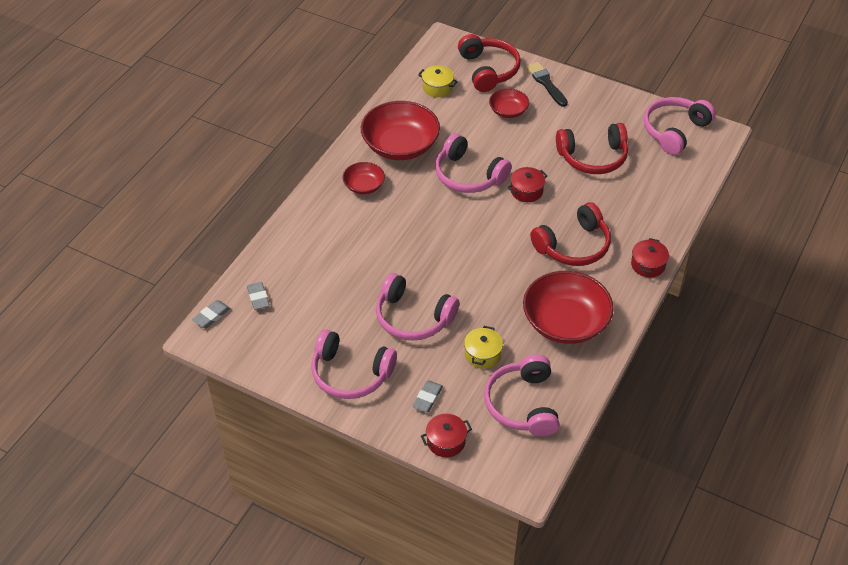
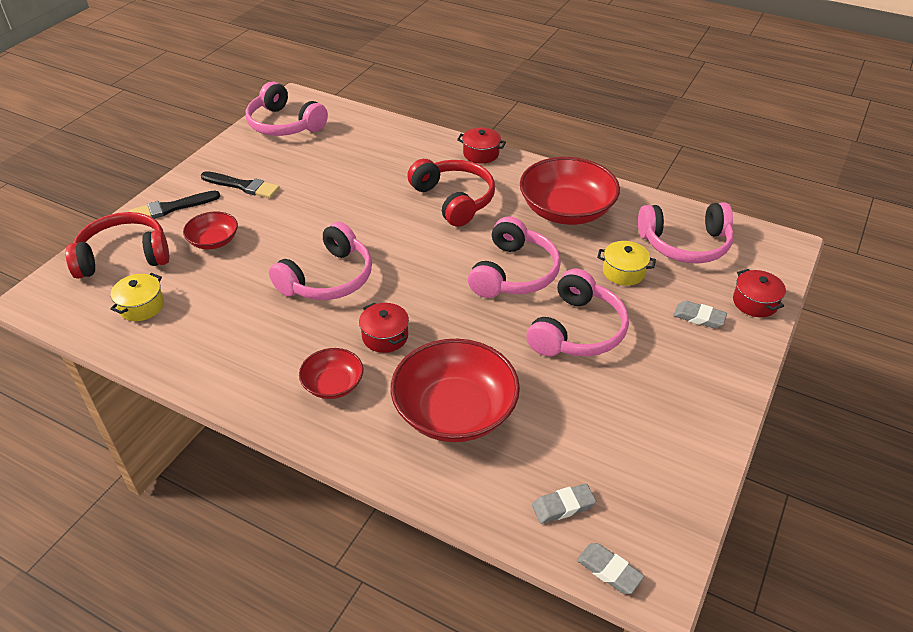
camera: 90 degrees left, 5 degrees down
pink headphones [311,329,397,399] -> pink headphones moved to [468,216,561,298]
red bowl [361,101,440,160] -> red bowl moved to [391,339,520,442]
red pot [508,167,548,202] -> red pot moved to [359,302,409,353]
red headphones [556,123,628,174] -> none
none -> black brush [201,171,280,198]

